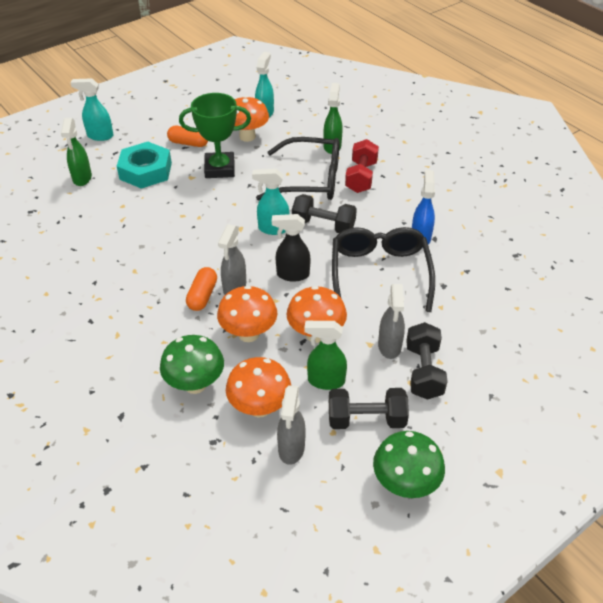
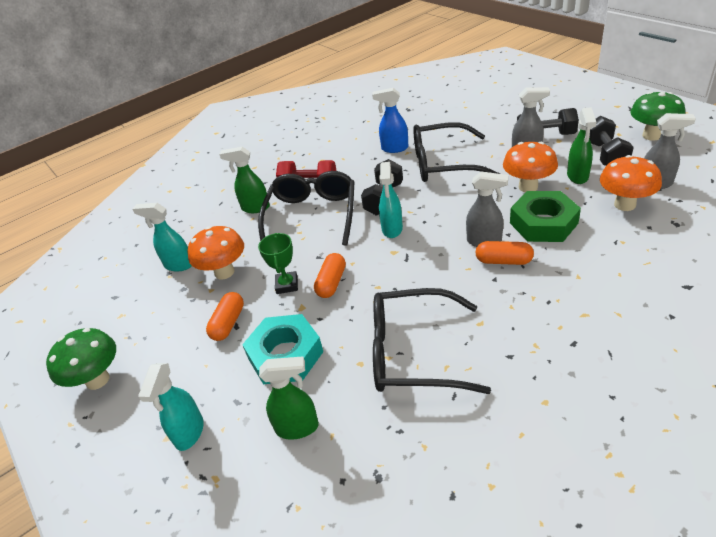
camera: 85 degrees left, 5 degrees down
green mushroom [160,335,224,394] -> green mushroom moved to [46,328,116,390]
green trophy [179,93,251,178] -> green trophy [258,233,298,294], size x0.61
orange mushroom [217,286,277,342] -> green nut [510,191,581,242]
black spray bottle [272,214,310,282] -> none
none -> orange capsule [314,253,346,298]
none -> black glasses [373,288,491,394]

